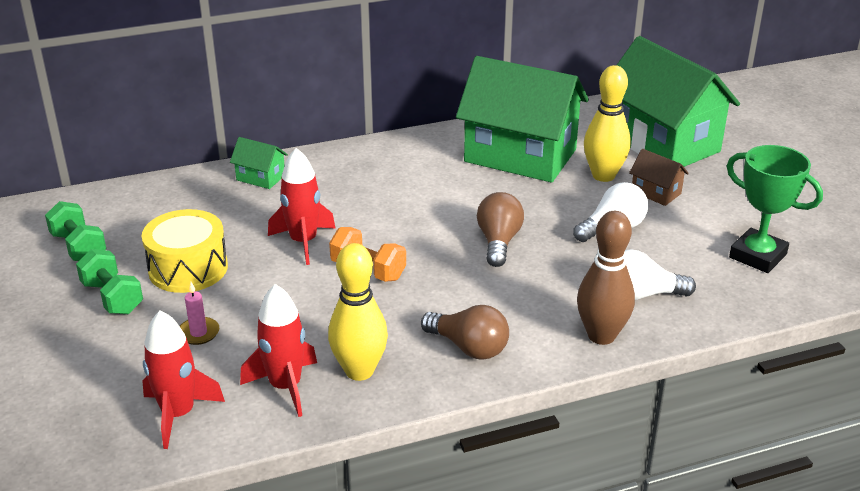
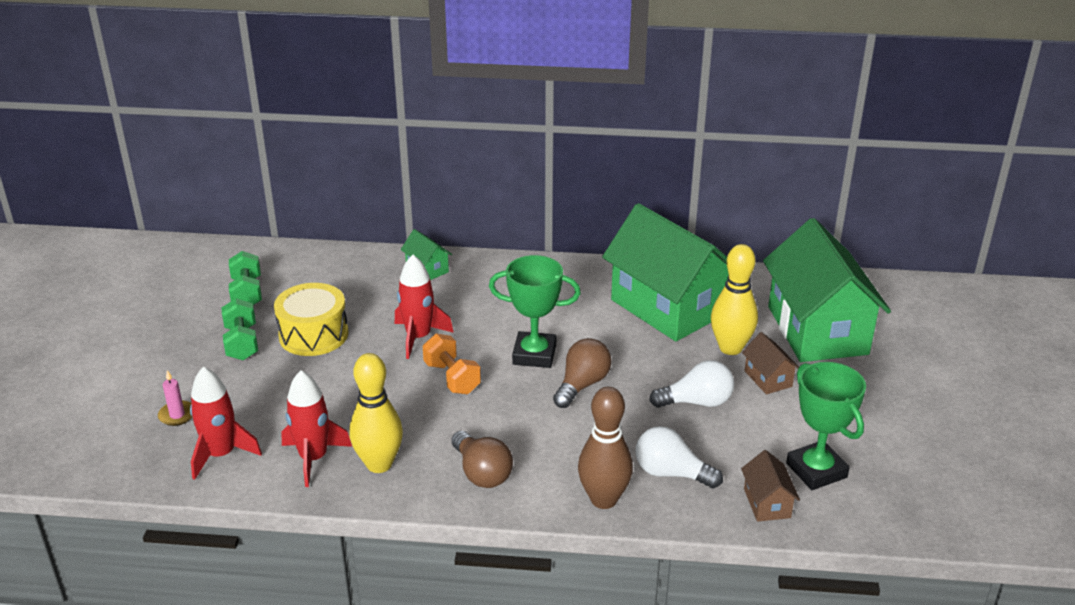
camera: 25 degrees right, 0 degrees up
pink candle [180,282,219,345] -> pink candle moved to [158,370,193,426]
none -> green trophy [489,255,581,368]
none -> brown house [741,450,800,522]

